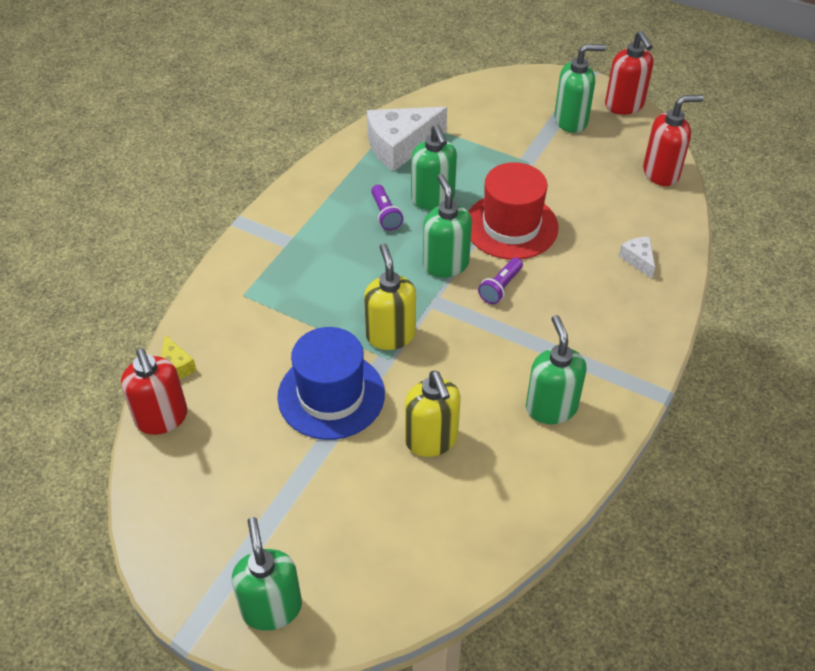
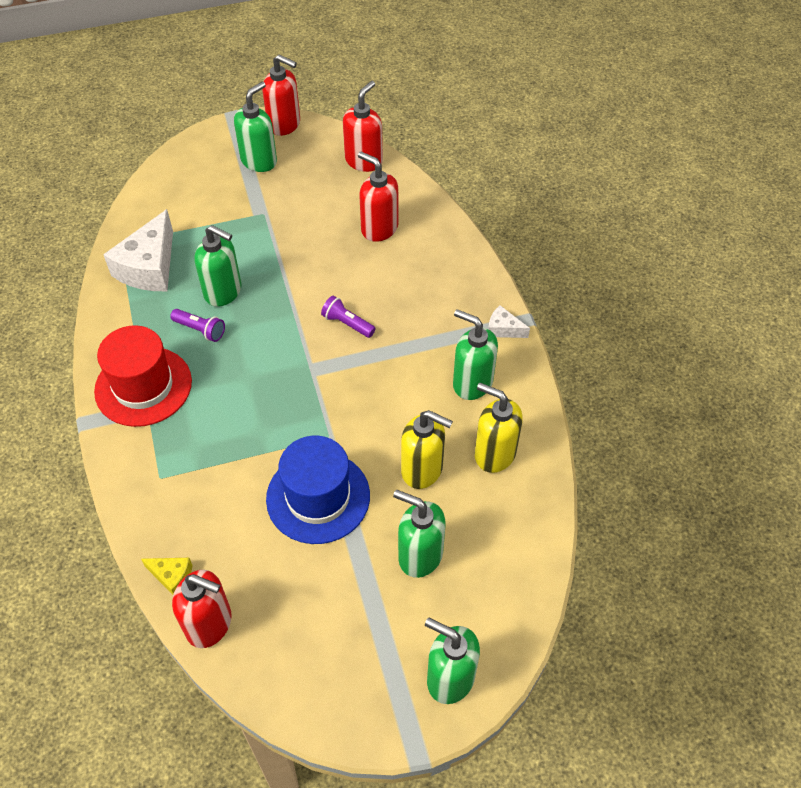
camera: 45 degrees left, 5 degrees up
yellow soap dispenser [364,243,416,350] -> yellow soap dispenser moved to [475,383,523,473]
green soap dispenser [423,174,472,278] -> green soap dispenser moved to [393,490,445,578]
red hat [468,162,559,260] -> red hat moved to [94,325,192,427]
purple flashlight [478,258,523,304] -> purple flashlight turned 135 degrees clockwise [321,296,376,338]
white cheese [619,237,655,278] -> white cheese moved to [488,305,530,338]
none -> red soap dispenser [358,152,398,242]

